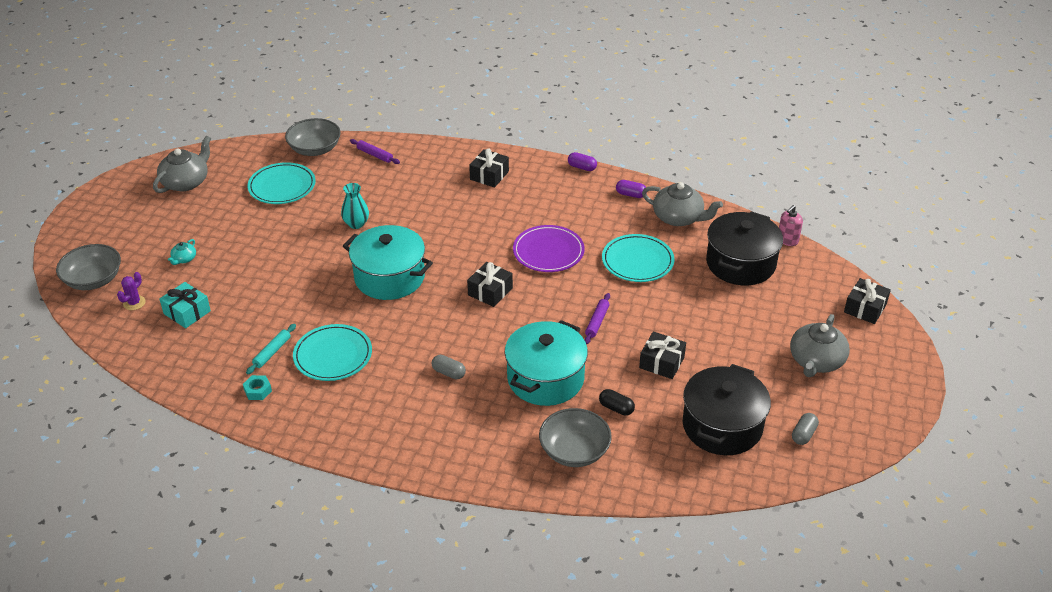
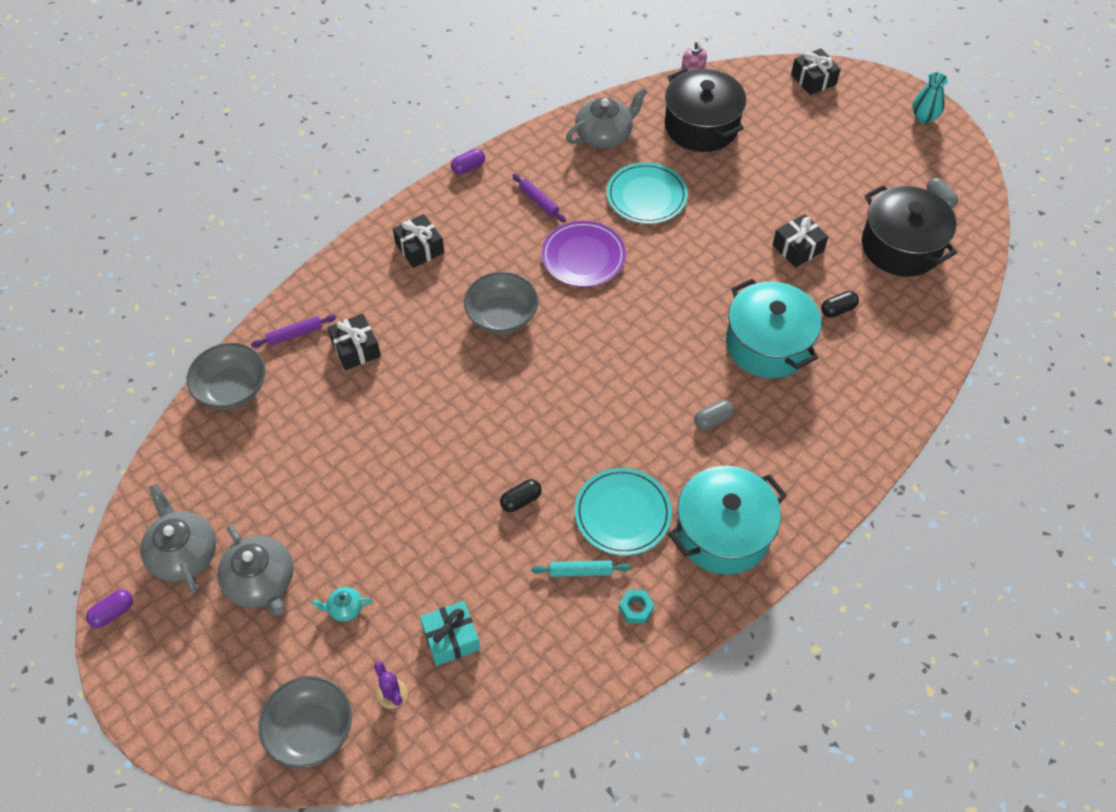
camera: 60 degrees left, 15 degrees up
turquoise teapot [168,239,196,265] -> turquoise teapot turned 120 degrees clockwise [311,587,372,621]
turquoise rolling pin [246,324,296,374] -> turquoise rolling pin turned 60 degrees counterclockwise [531,560,631,577]
turquoise plate [247,162,316,204] -> none
turquoise vase [341,183,369,229] -> turquoise vase moved to [912,72,948,124]
turquoise pot [343,225,433,300] -> turquoise pot moved to [668,466,787,575]
black gift [467,262,513,307] -> black gift moved to [327,314,381,370]
grey bowl [539,408,612,467] -> grey bowl moved to [464,272,538,334]
purple rolling pin [584,293,610,344] -> purple rolling pin moved to [512,174,566,222]
purple capsule [616,180,646,198] -> purple capsule moved to [86,590,133,628]
grey teapot [790,314,850,377] -> grey teapot moved to [217,525,293,616]
none -> black capsule [500,479,542,512]

